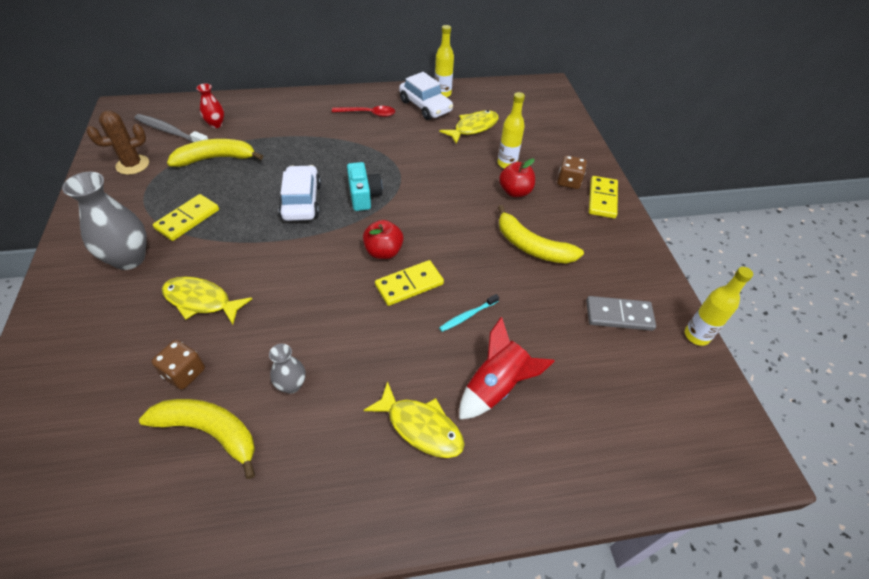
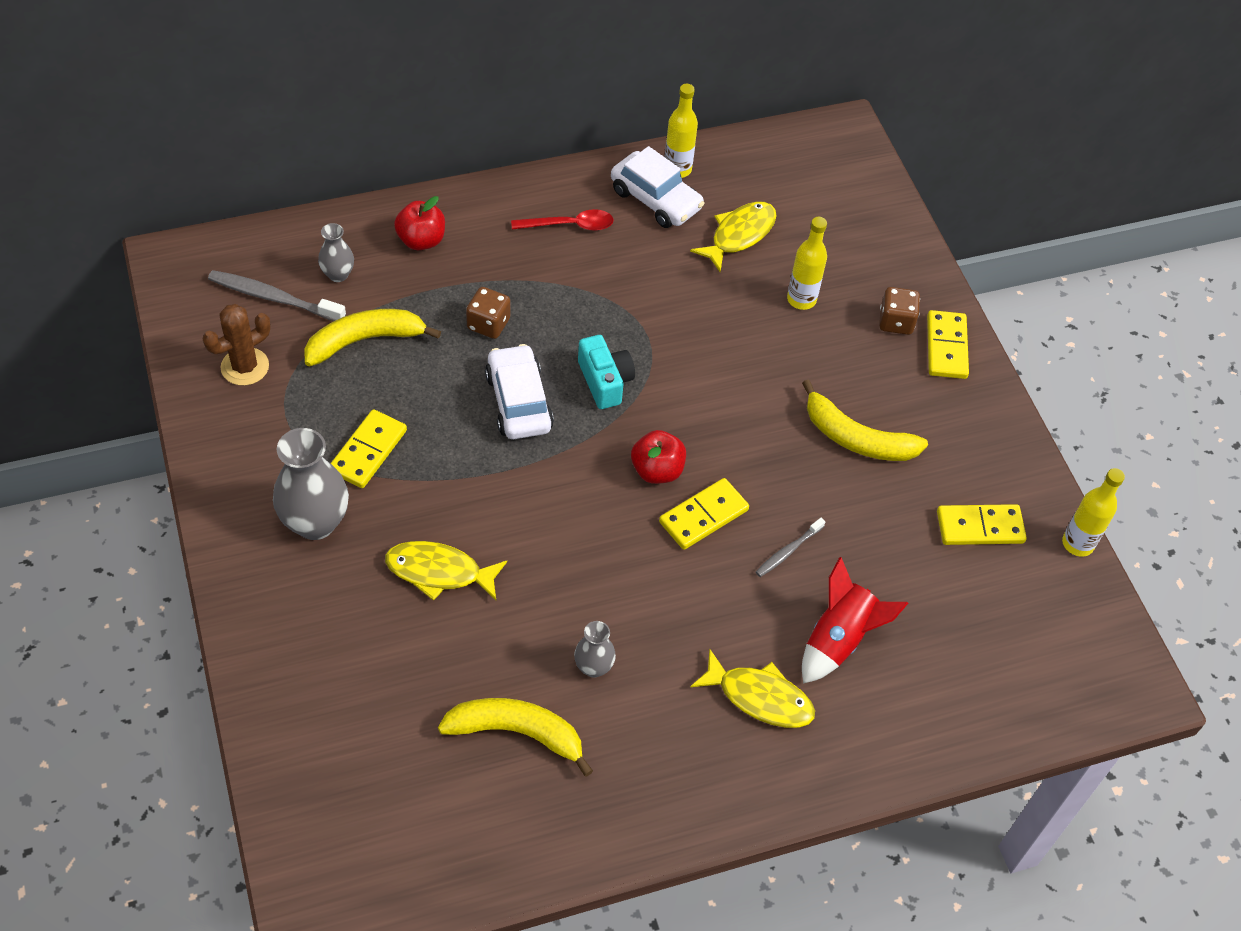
camera: 10 degrees left, 5 degrees up
brown dice [151,340,205,390] -> brown dice moved to [466,287,510,339]
red vase [196,84,224,128] -> grey vase [318,223,354,282]
turquoise toothbrush [439,294,499,332] -> grey toothbrush [756,518,825,577]
red apple [499,158,535,197] -> red apple moved to [394,196,445,250]
grey domino [586,296,656,331] -> yellow domino [937,504,1027,545]

